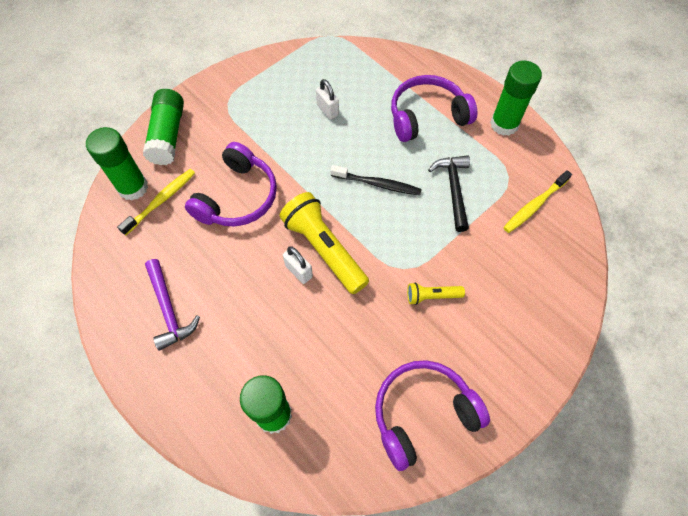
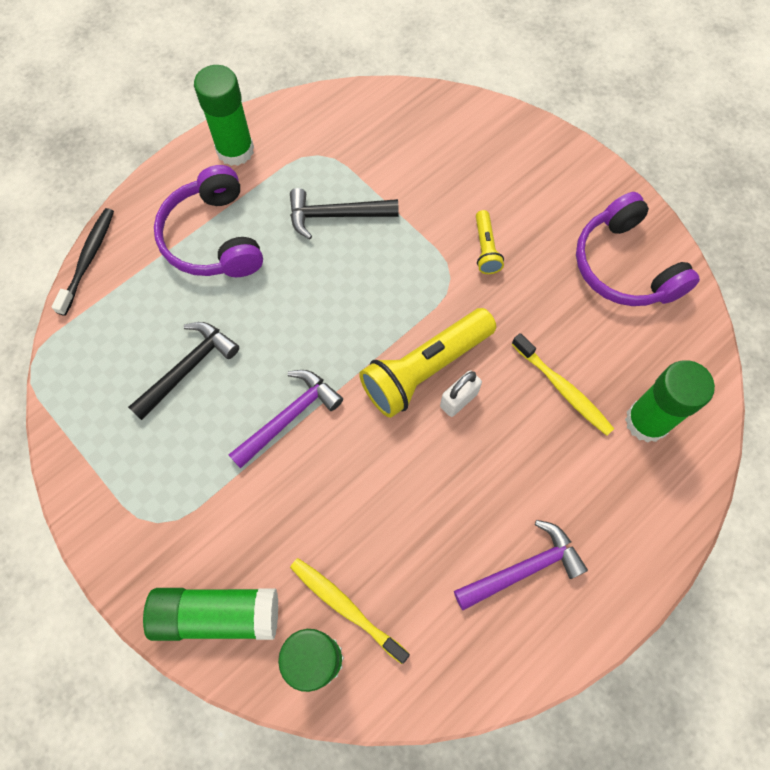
camera: 90 degrees left, 5 degrees up
purple headphones [185,142,277,226] -> none
white padlock [316,79,339,120] -> black hammer [128,322,239,420]
black toothbrush [331,165,422,196] -> black toothbrush moved to [52,208,114,316]
yellow toothbrush [503,170,572,233] -> yellow toothbrush moved to [512,333,614,436]
none -> purple hammer [229,370,343,469]

